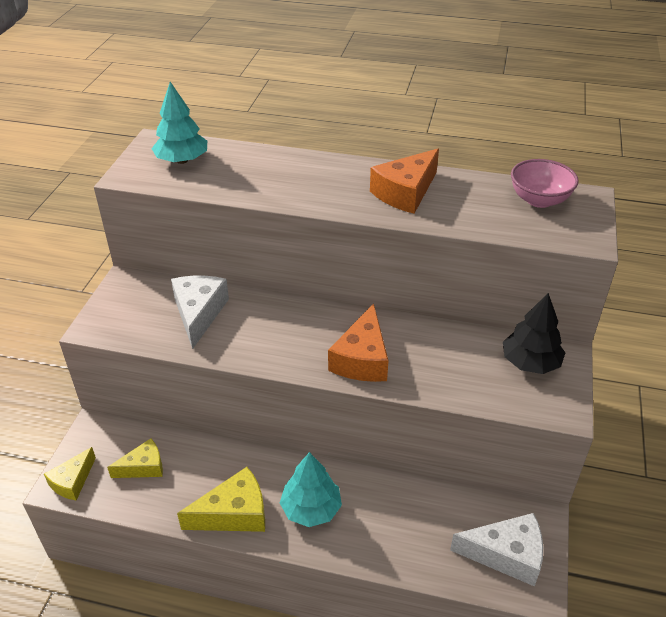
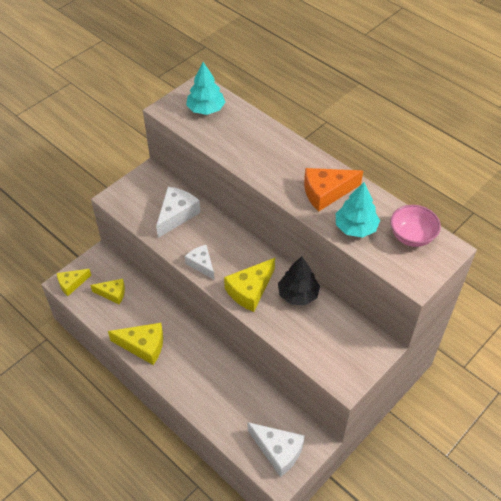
camera: 30 degrees right, 10 degrees up
turquoise tree [280,452,342,527] -> turquoise tree moved to [336,182,380,238]
orange cheese [328,303,389,382] -> yellow cheese [224,258,275,312]
black tree [503,293,565,374] -> black tree moved to [278,256,320,305]
none -> white cheese [185,245,214,279]

